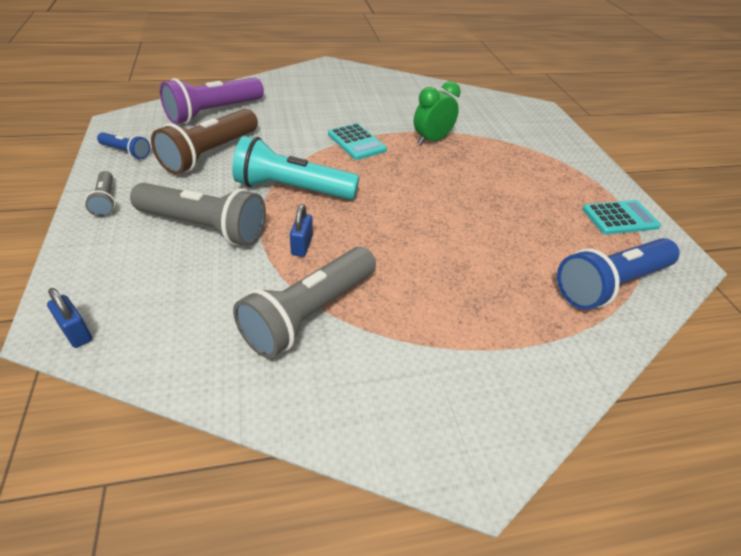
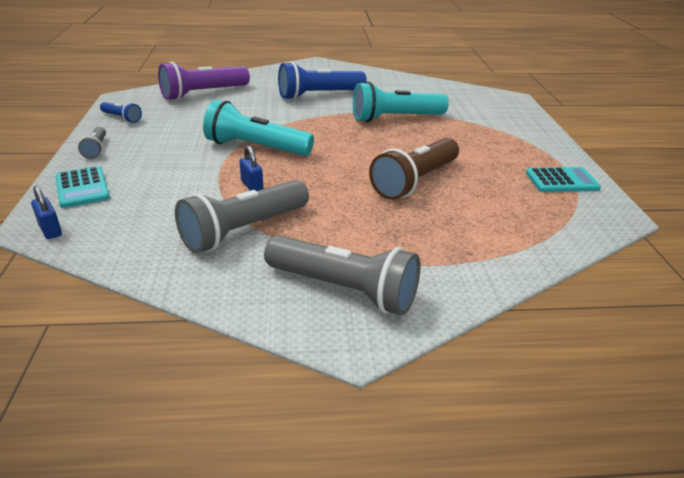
camera: 10 degrees right, 10 degrees down
grey flashlight [130,183,266,246] -> grey flashlight moved to [264,235,421,315]
brown flashlight [151,109,258,174] -> brown flashlight moved to [369,138,459,200]
blue padlock [290,204,313,257] -> blue padlock turned 45 degrees counterclockwise [240,146,263,191]
turquoise calculator [328,123,387,160] -> turquoise calculator moved to [56,166,110,208]
green clock [414,81,460,145] -> turquoise flashlight [353,82,449,123]
blue flashlight [557,238,680,310] -> blue flashlight moved to [278,62,367,100]

